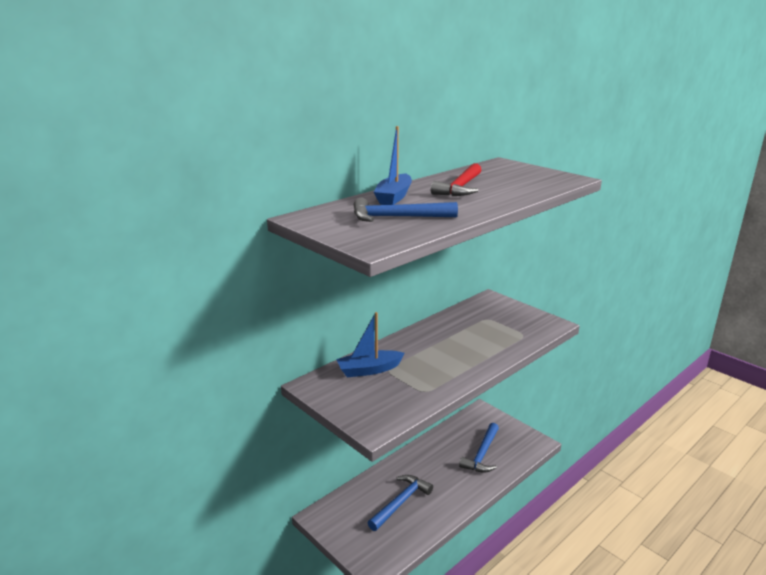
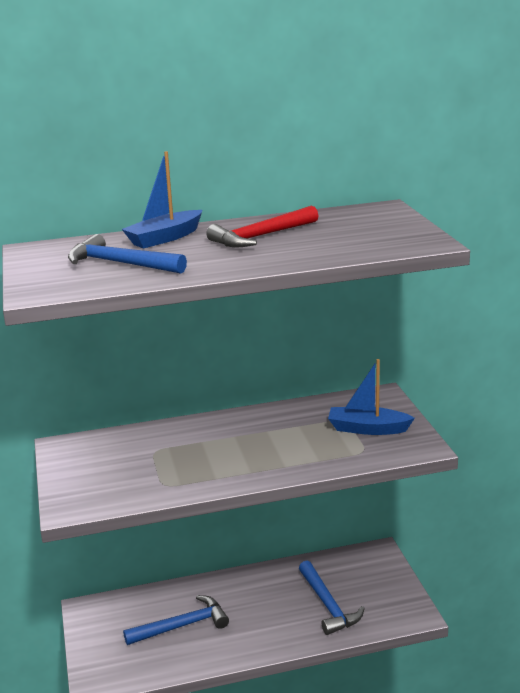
camera: 30 degrees right, 0 degrees up
blue boat [336,312,405,377] -> blue boat moved to [328,359,415,435]
blue hammer [459,423,499,473] -> blue hammer turned 75 degrees counterclockwise [299,561,365,635]

